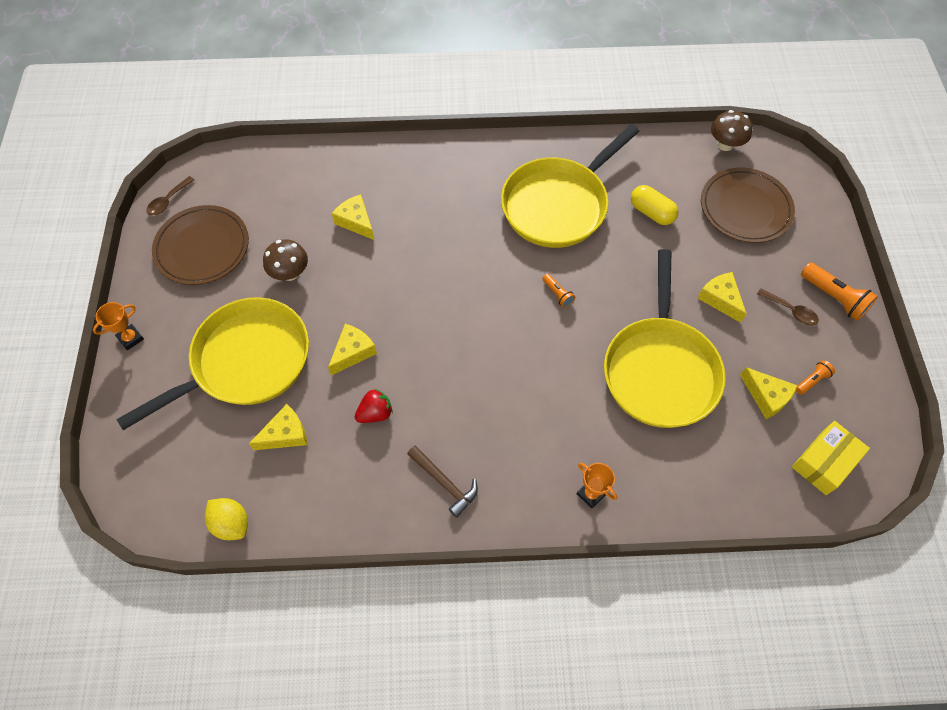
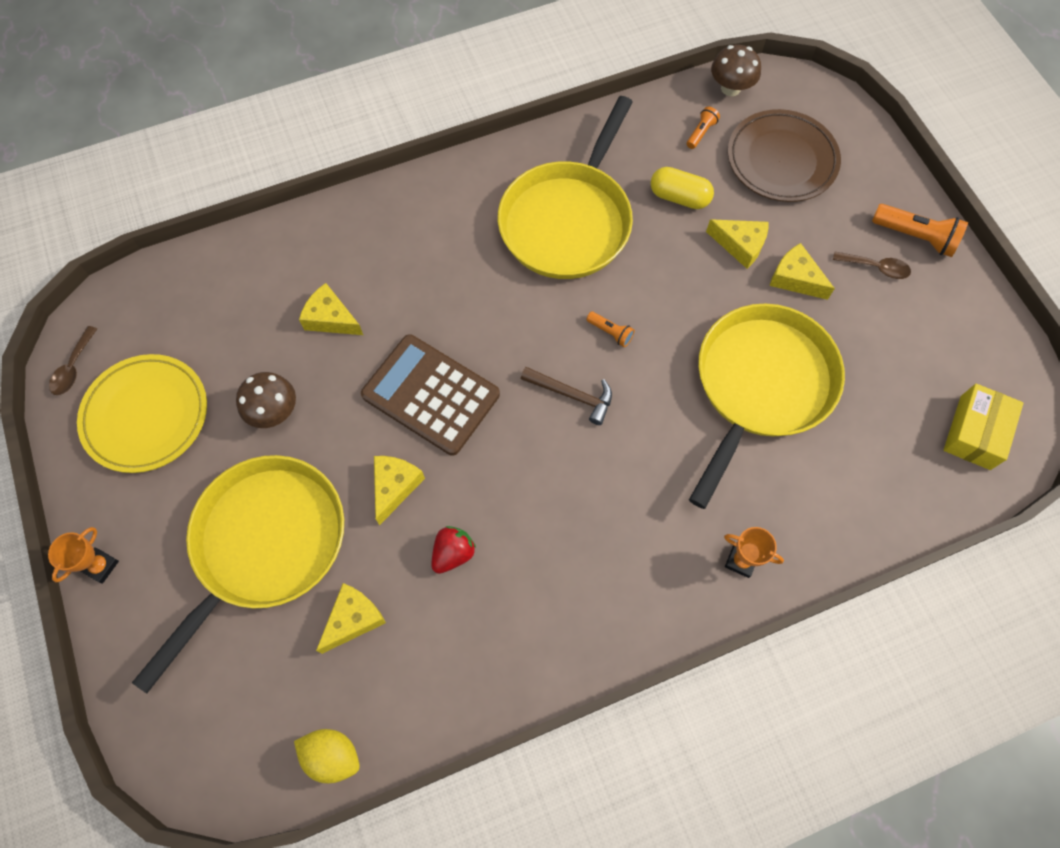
camera: 20 degrees left, 5 degrees up
brown plate [152,205,249,285] -> yellow plate [77,354,207,473]
brown hammer [407,446,478,518] -> brown hammer moved to [521,367,612,425]
yellow pan [604,249,726,428] -> yellow pan turned 135 degrees counterclockwise [689,304,845,509]
yellow cheese [740,367,798,419] -> yellow cheese moved to [706,219,769,269]
orange flashlight [796,360,835,395] -> orange flashlight moved to [687,107,720,149]
none -> brown calculator [361,334,500,456]

